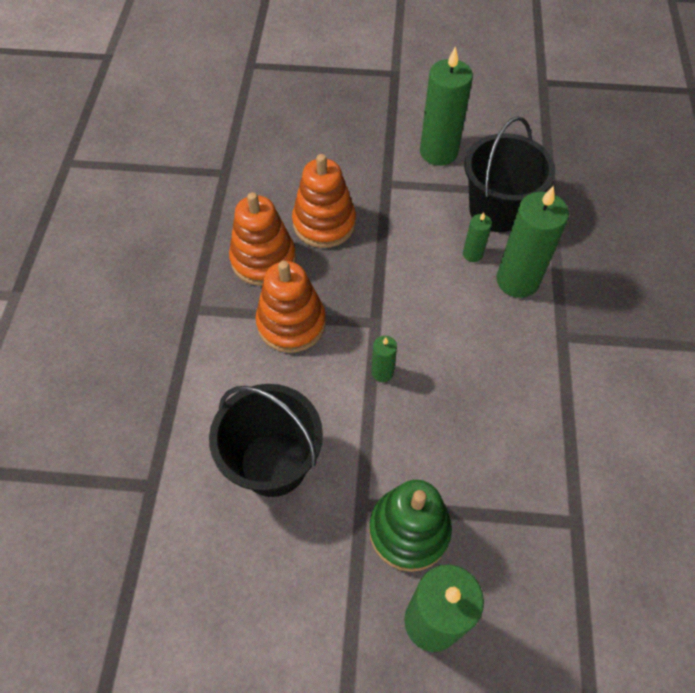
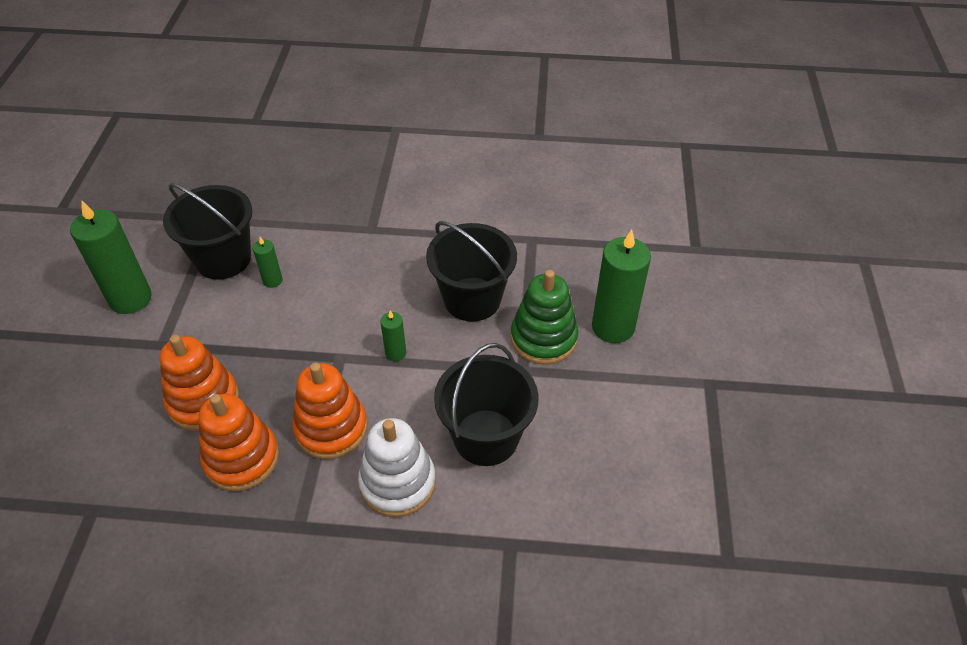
camera: 90 degrees left, 10 degrees down
green candle [496,186,569,298] -> none
none -> white stacking toy [358,418,436,517]
none -> black bucket [426,221,517,321]

